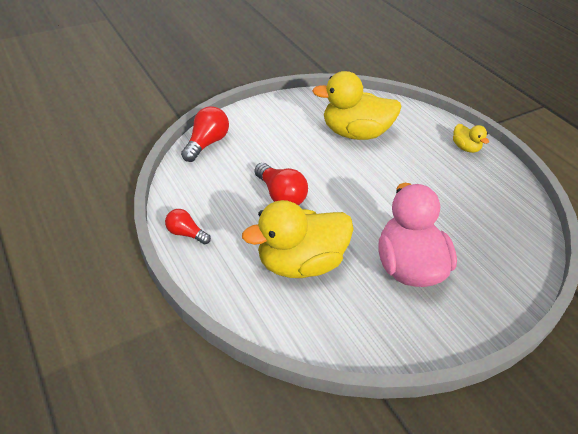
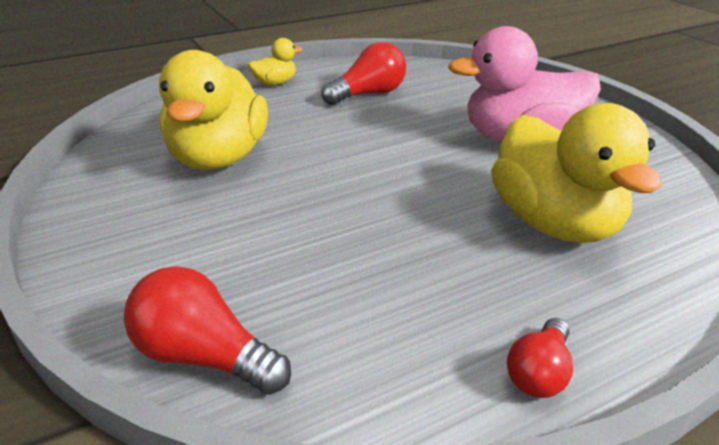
camera: 85 degrees left, 10 degrees down
red light bulb [254,163,308,205] -> red light bulb moved to [321,42,406,105]

